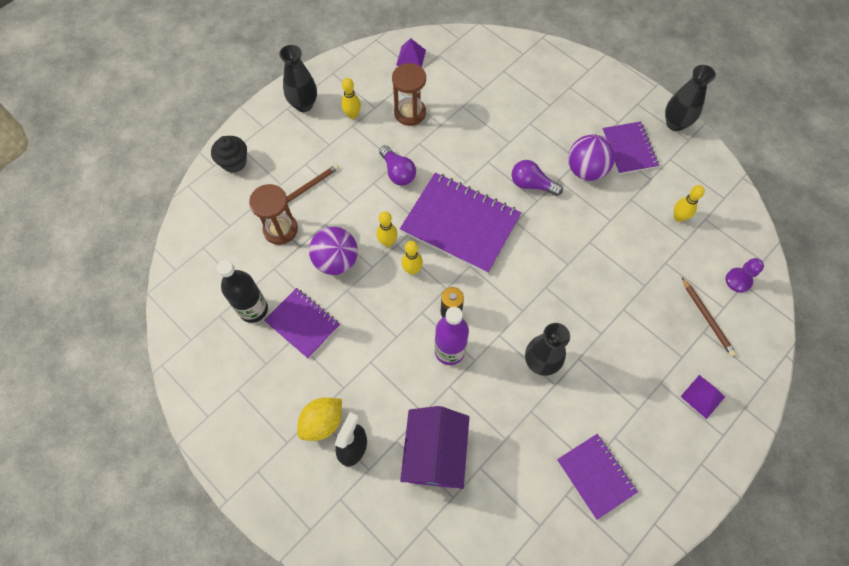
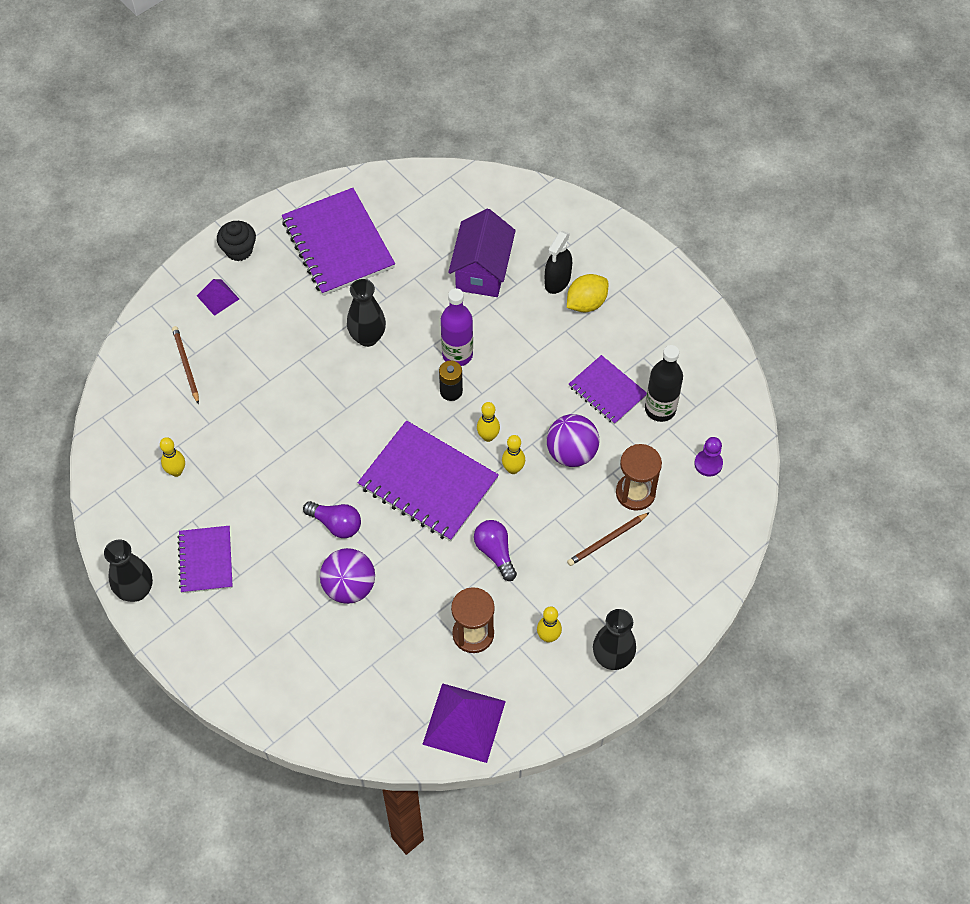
camera: 175 degrees left, 5 degrees down
black cupcake [211,136,247,173] -> black cupcake moved to [217,221,256,261]
purple pyramid [396,38,426,68] -> purple pyramid [422,683,506,763], size x1.89
purple notebook [557,434,638,520] -> purple notebook [282,188,395,296], size x1.72
purple ball [568,134,615,181] -> purple ball moved to [320,548,375,604]
purple pawn [726,258,764,293] -> purple pawn moved to [694,437,723,476]

